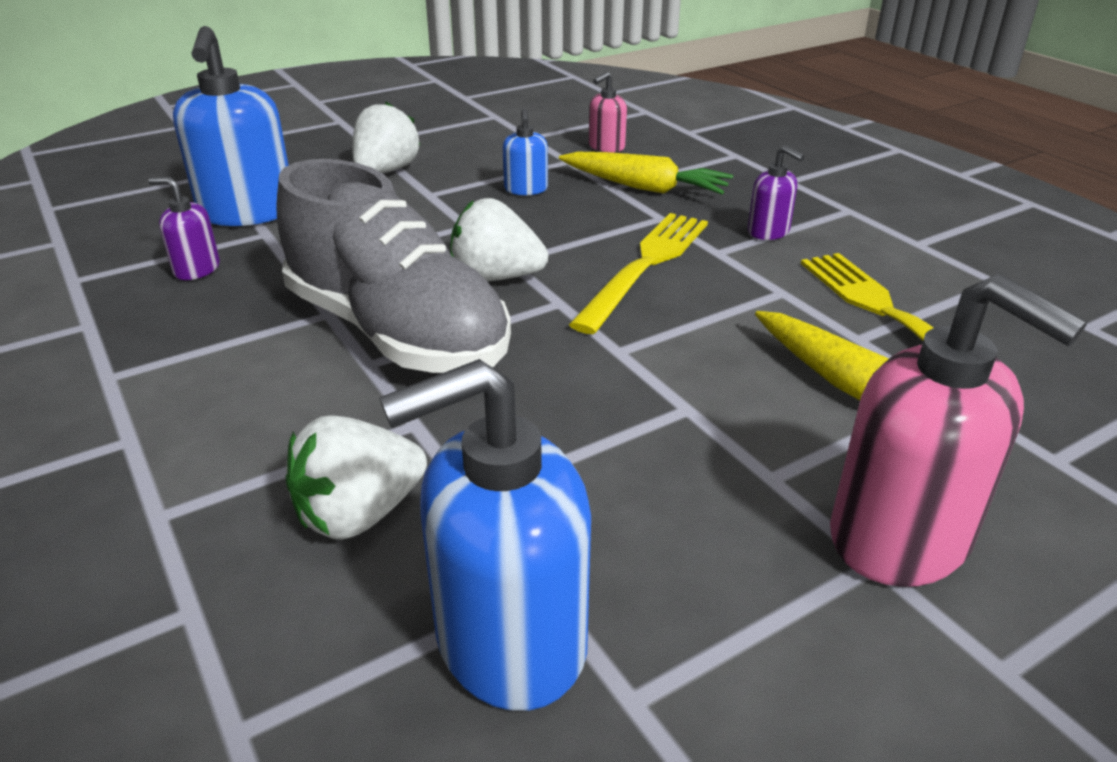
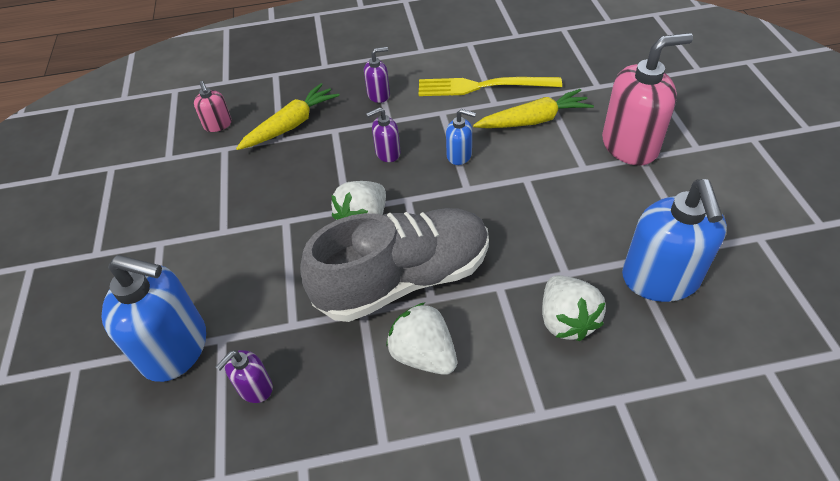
camera: 65 degrees left, 15 degrees up
white strawberry [352,102,420,173] -> white strawberry moved to [386,302,457,375]
blue soap dispenser [503,108,548,195] -> blue soap dispenser moved to [446,109,476,165]
yellow fork [569,213,708,334] -> purple soap dispenser [366,107,401,162]

